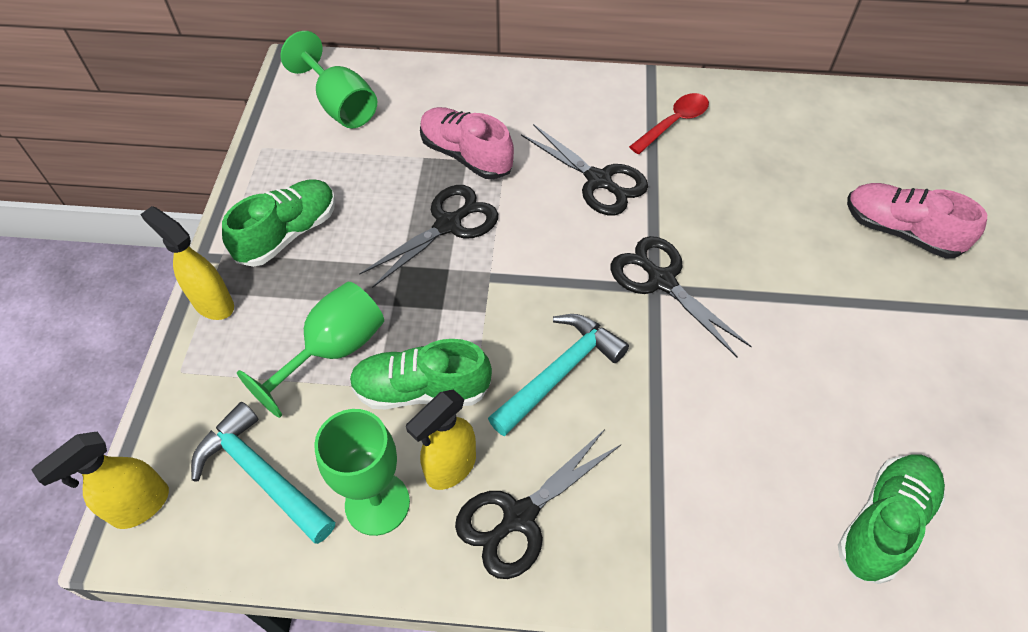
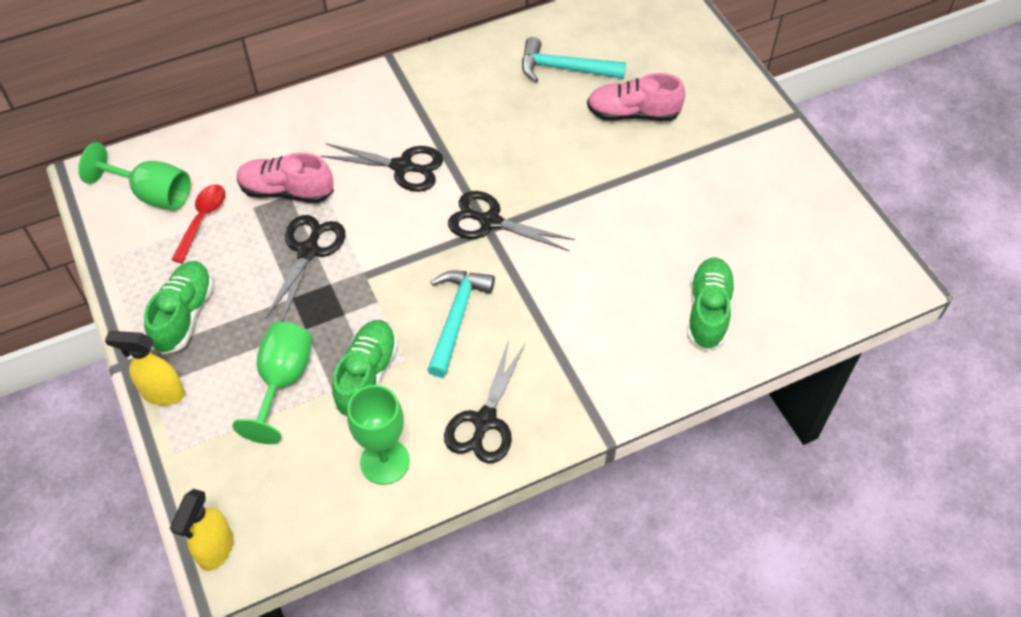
camera: 30 degrees left, 0 degrees up
turquoise hammer [191,402,335,544] -> turquoise hammer moved to [522,37,626,83]
green shoe [349,339,492,409] -> green shoe turned 135 degrees clockwise [332,320,398,417]
yellow spray bottle [406,389,476,490] -> none
red spoon [629,93,709,154] -> red spoon moved to [171,184,225,263]

